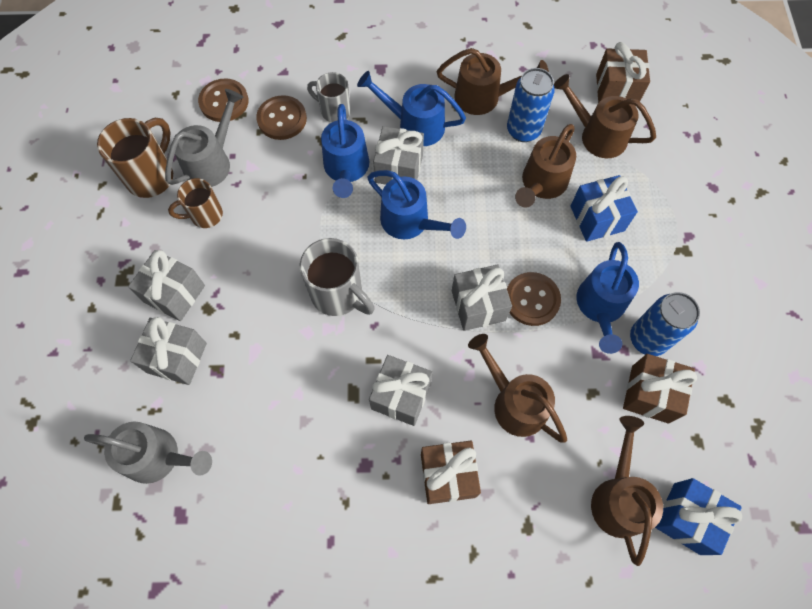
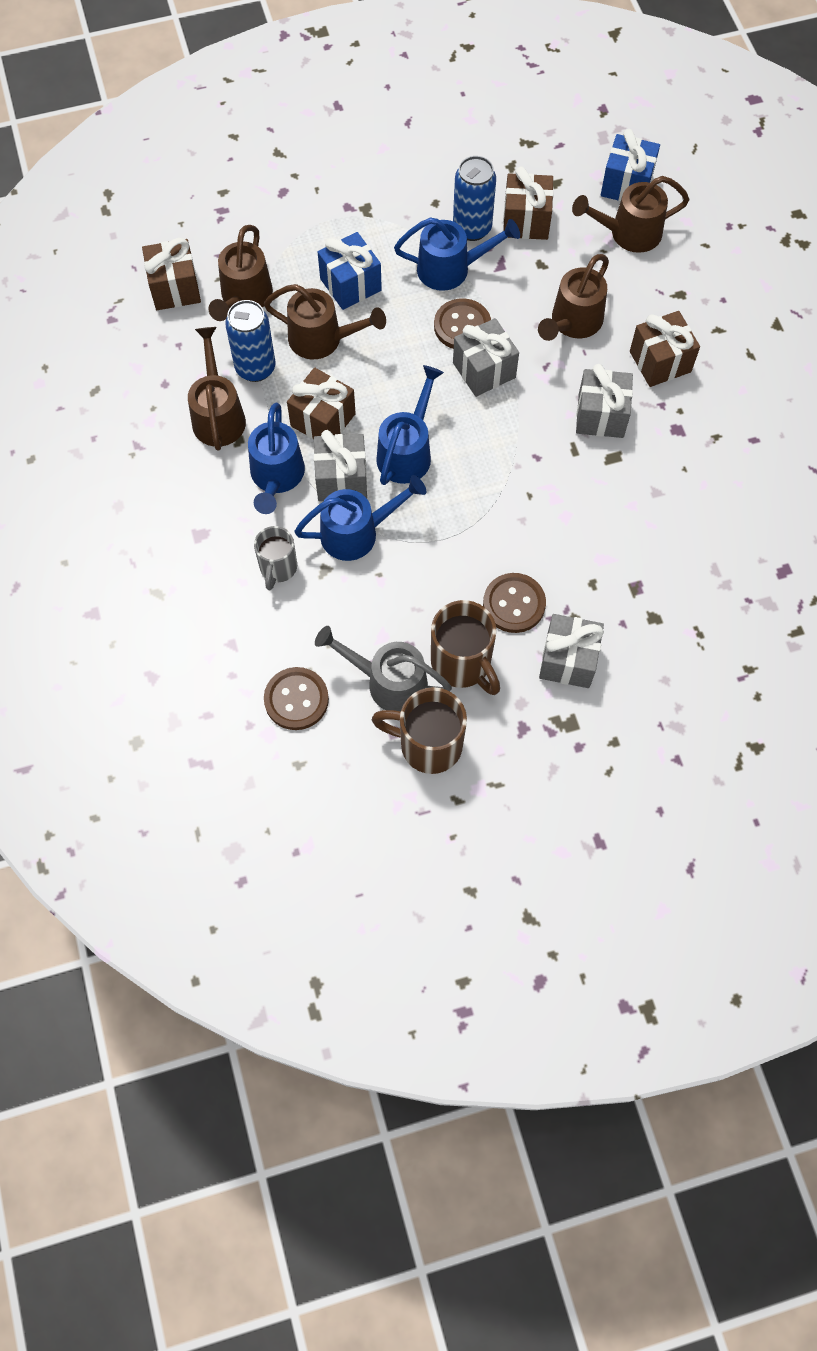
camera: 105 degrees left, 0 degrees up
grey watering can [84,421,212,484] -> none
grey gift [130,317,207,385] -> none
brown mug [168,178,223,228] -> brown mug [431,600,500,695], size x1.55
brown button [256,95,307,140] -> brown button moved to [483,573,546,633]
grey mug [300,238,375,316] -> none
none -> brown gift [287,367,356,439]

